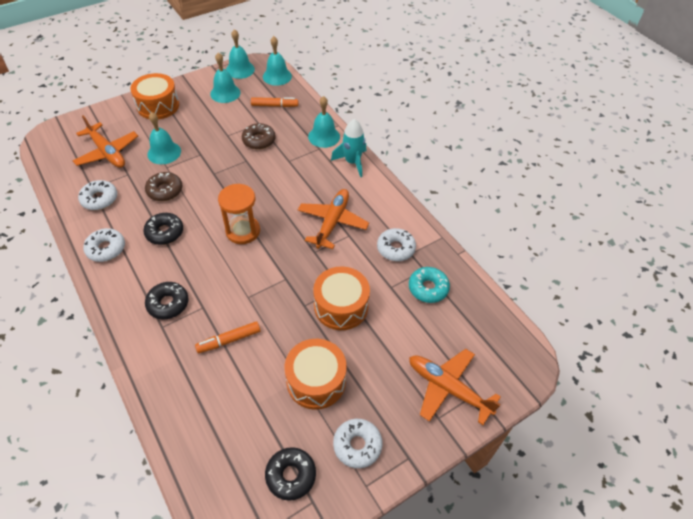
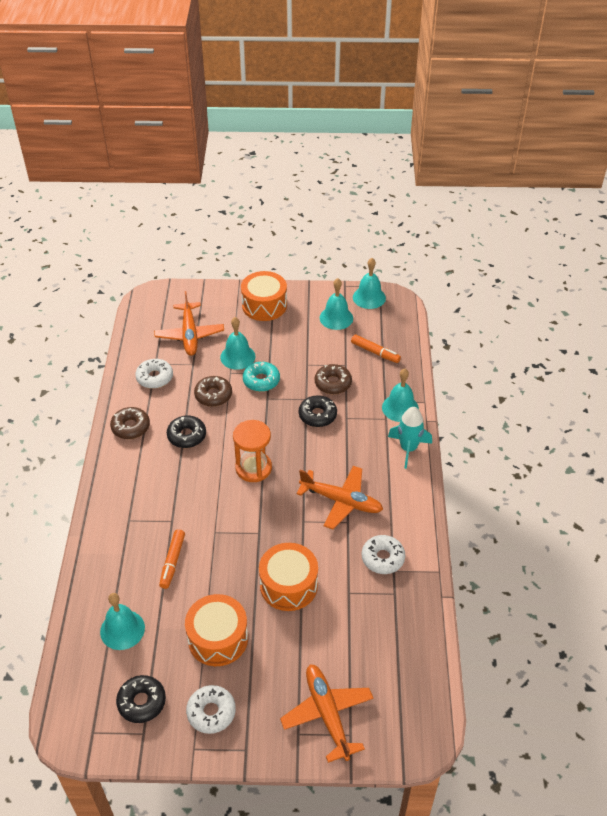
camera: 35 degrees right, 5 degrees down
white donut [83,228,125,262] -> brown donut [110,407,150,439]
black donut [145,282,189,319] -> black donut moved to [299,395,337,427]
orange marker [195,321,261,353] -> orange marker turned 90 degrees counterclockwise [159,529,185,589]
turquoise bell [263,36,292,86] -> turquoise bell moved to [100,593,145,650]
orange plane [298,189,369,249] -> orange plane turned 60 degrees clockwise [296,466,383,530]
turquoise donut [409,267,450,303] -> turquoise donut moved to [243,362,280,392]

